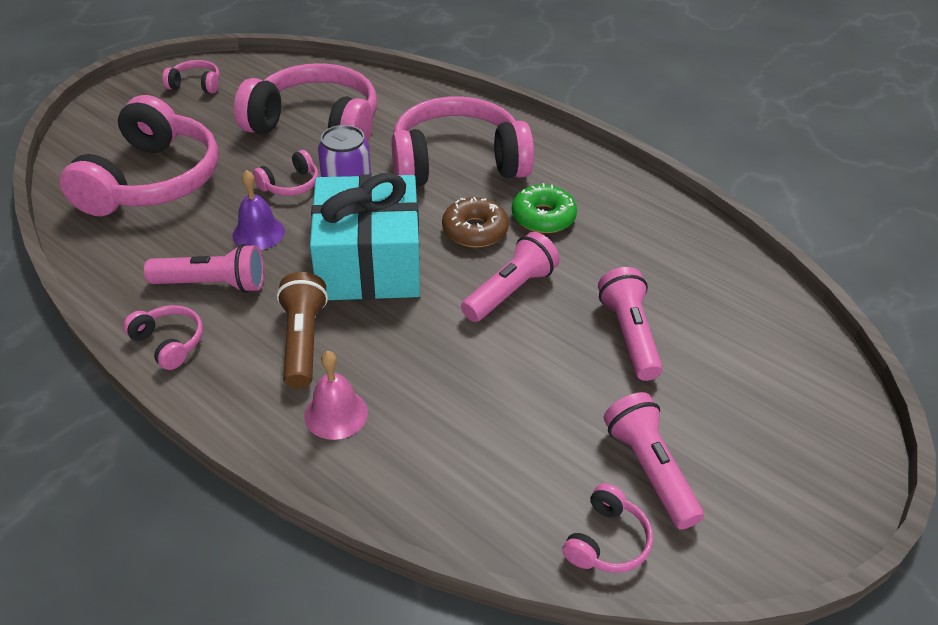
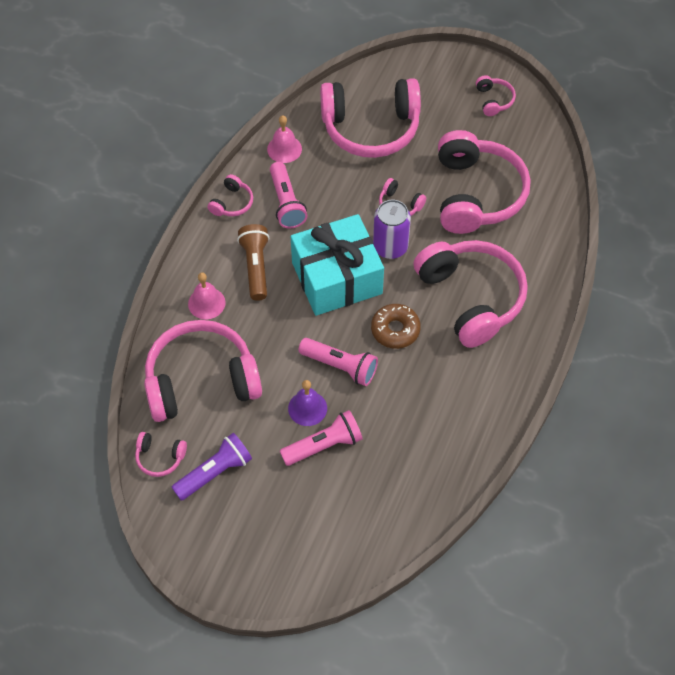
camera: 75 degrees right, 15 degrees up
purple bell [232,170,285,250] -> purple bell moved to [288,380,327,426]
brown flashlight [277,272,328,389] -> brown flashlight turned 75 degrees counterclockwise [237,224,269,301]
green donut [512,183,577,233] -> none
pink flashlight [604,392,704,530] -> purple flashlight [172,433,252,501]
none -> pink headphones [144,320,262,422]
none -> pink bell [267,115,302,163]

